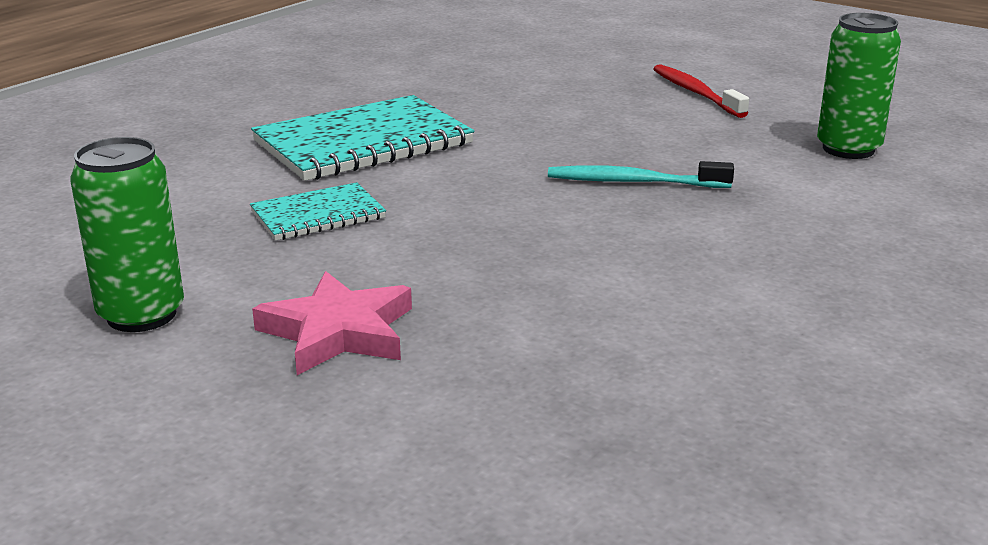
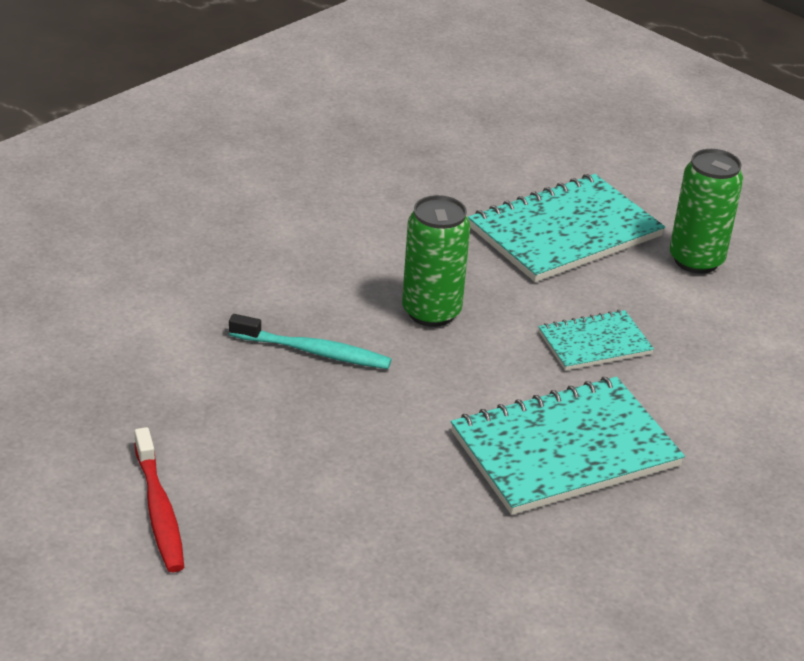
camera: 175 degrees left, 10 degrees up
pink star [252,271,412,375] -> turquoise notebook [468,174,665,282]
green can [817,13,901,159] -> green can moved to [402,195,470,327]

